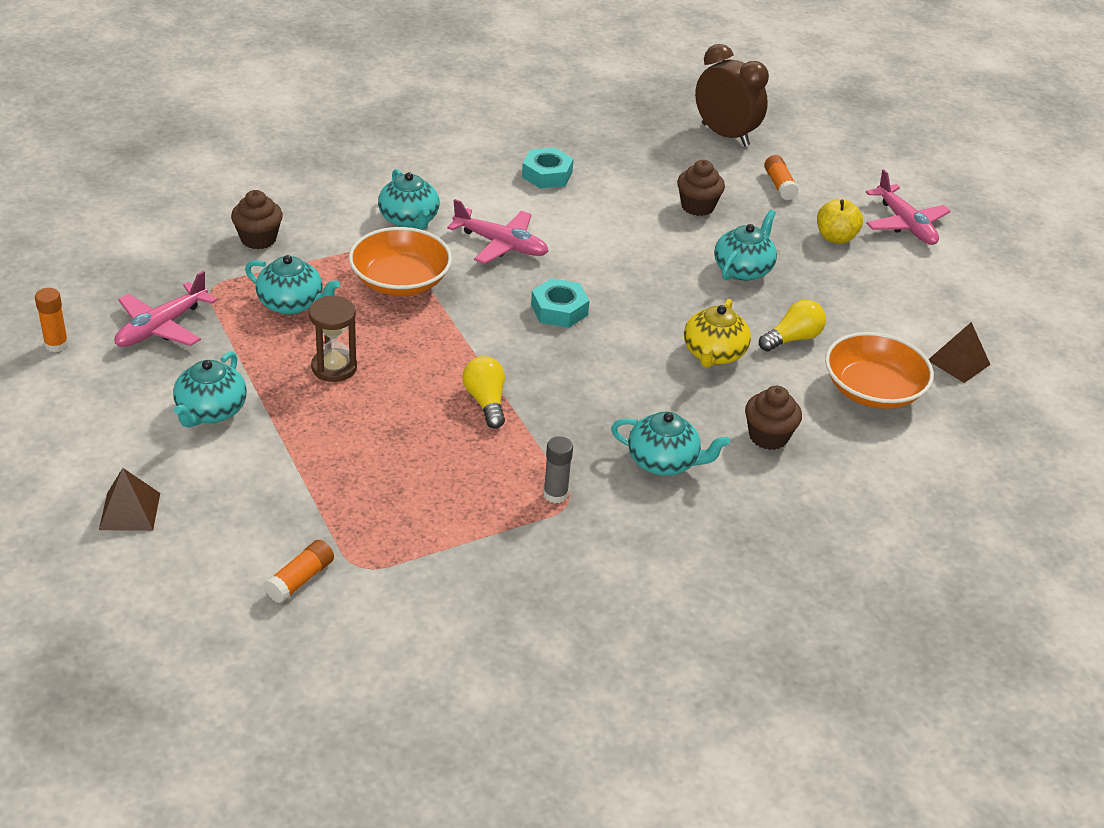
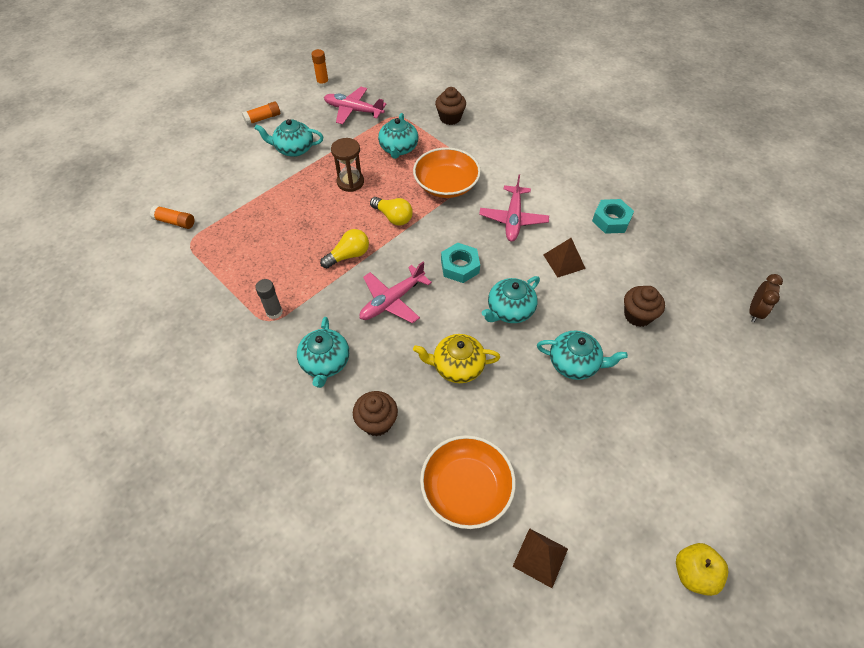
camera: 75 degrees right, 15 degrees up
brown pyramid [99,468,160,531] -> brown pyramid moved to [543,238,586,277]
turquoise teapot [378,169,440,230] -> turquoise teapot moved to [482,276,540,323]
brown clock [695,44,769,147] -> brown clock [749,274,783,322], size x0.56
yellow light bulb [759,300,826,352] -> yellow light bulb moved to [370,197,413,226]
orange glue stick [764,155,799,200] -> orange glue stick moved to [242,102,280,126]
yellow apple [817,199,863,244] -> yellow apple moved to [676,543,728,596]
pink plane [866,169,951,245] -> pink plane moved to [360,262,432,323]

